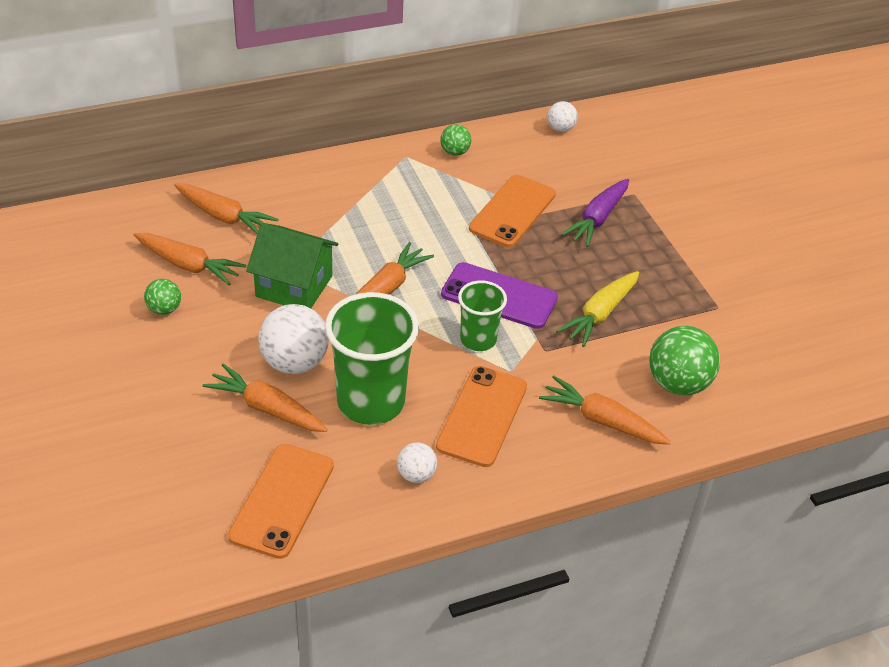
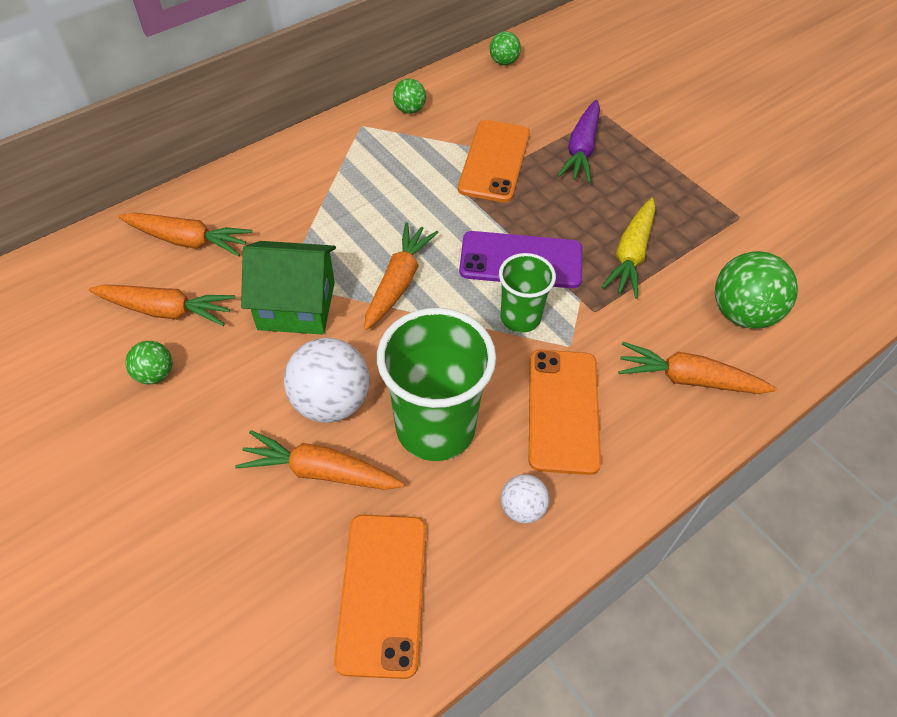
camera: 15 degrees left, 10 degrees up
white ball [547,101,578,132] -> green ball [490,31,521,65]

